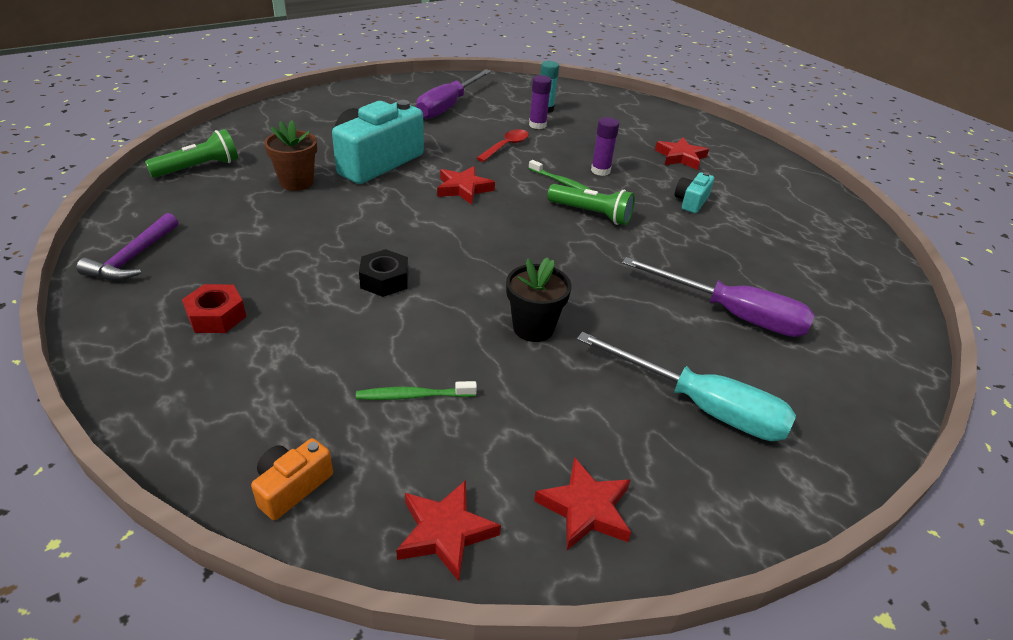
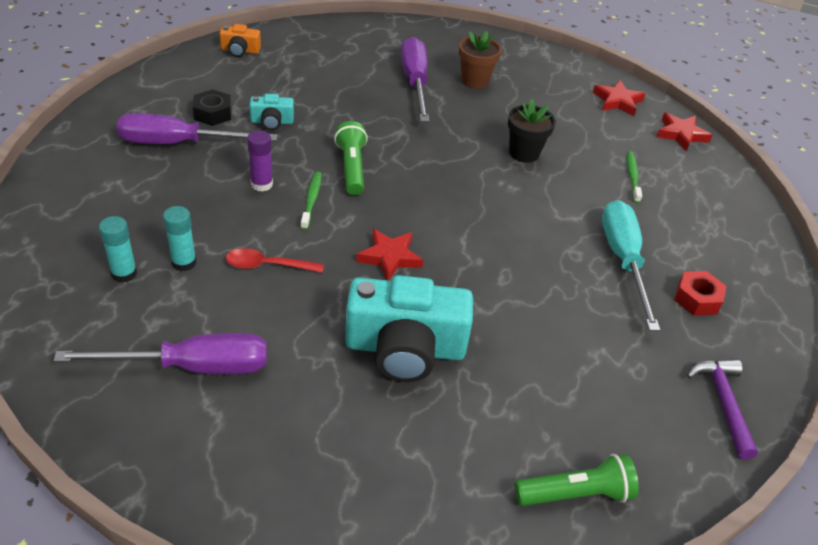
camera: 125 degrees left, 5 degrees up
purple hammer [77,213,178,281] -> purple hammer turned 75 degrees counterclockwise [687,359,758,460]
green flashlight [145,129,238,178] -> green flashlight turned 150 degrees clockwise [515,454,639,506]
orange camera [251,438,333,520] -> orange camera moved to [220,24,261,57]
brown flower pot [264,120,317,191] -> brown flower pot moved to [459,31,501,88]
green toothbrush [356,381,477,400] -> green toothbrush turned 135 degrees counterclockwise [627,151,642,203]
black nut [359,249,408,297] -> black nut moved to [193,89,232,126]
purple glue stick [529,75,552,129] -> turquoise glue stick [163,206,197,271]
turquoise screwdriver [577,332,796,441] -> turquoise screwdriver moved to [602,200,660,331]
red star [655,137,709,170] -> purple screwdriver [117,113,277,144]

